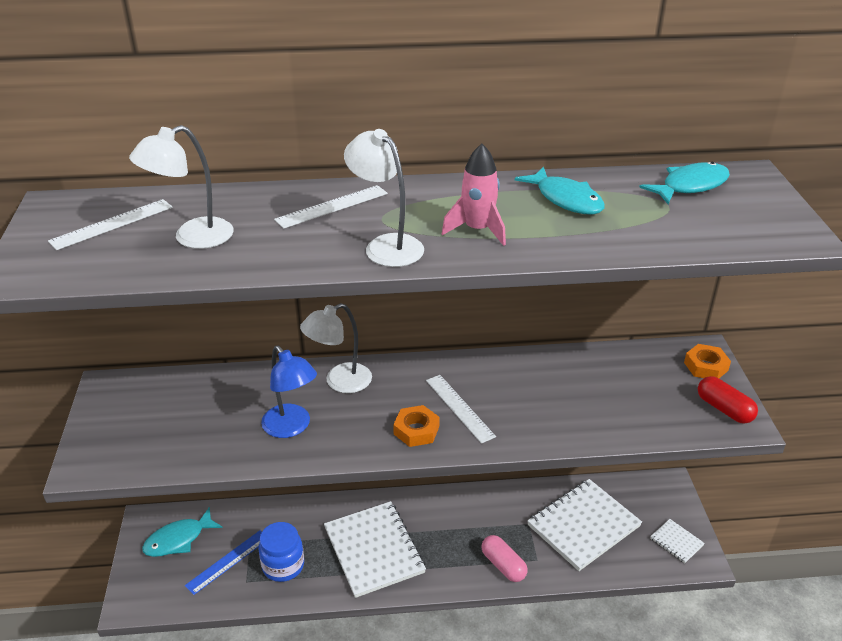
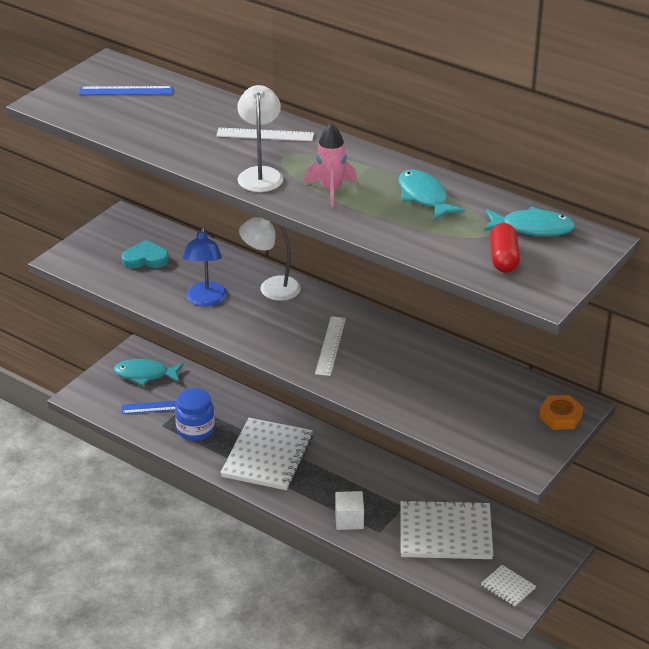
camera: 40 degrees right, 0 degrees up
white ruler [48,199,173,250] -> blue ruler [79,86,173,95]
white lamp [129,125,234,249] -> none
orange nut [393,405,440,447] -> none
pink capsule [481,535,528,582] -> white cube [335,491,364,530]
turquoise fish [515,166,605,215] -> turquoise fish turned 150 degrees clockwise [399,170,465,221]
white notebook [650,519,705,563] -> white notebook turned 45 degrees counterclockwise [481,565,536,607]
red capsule [698,376,758,424] -> red capsule moved to [490,223,520,273]
none -> turquoise heart [122,240,169,268]

